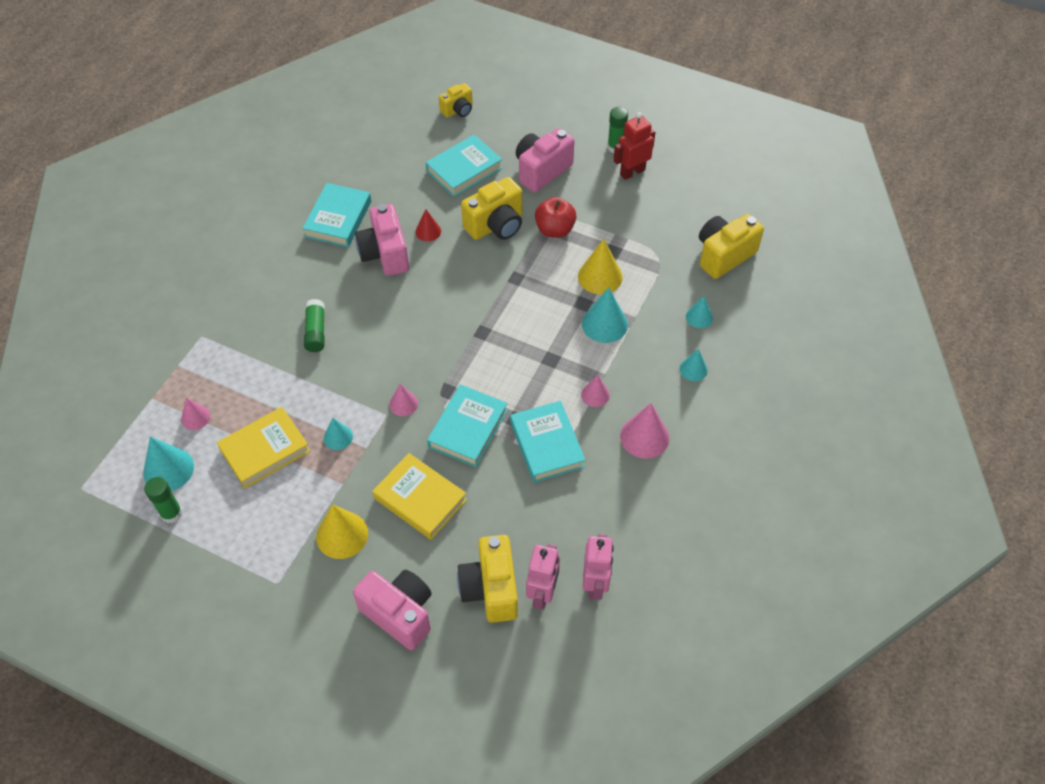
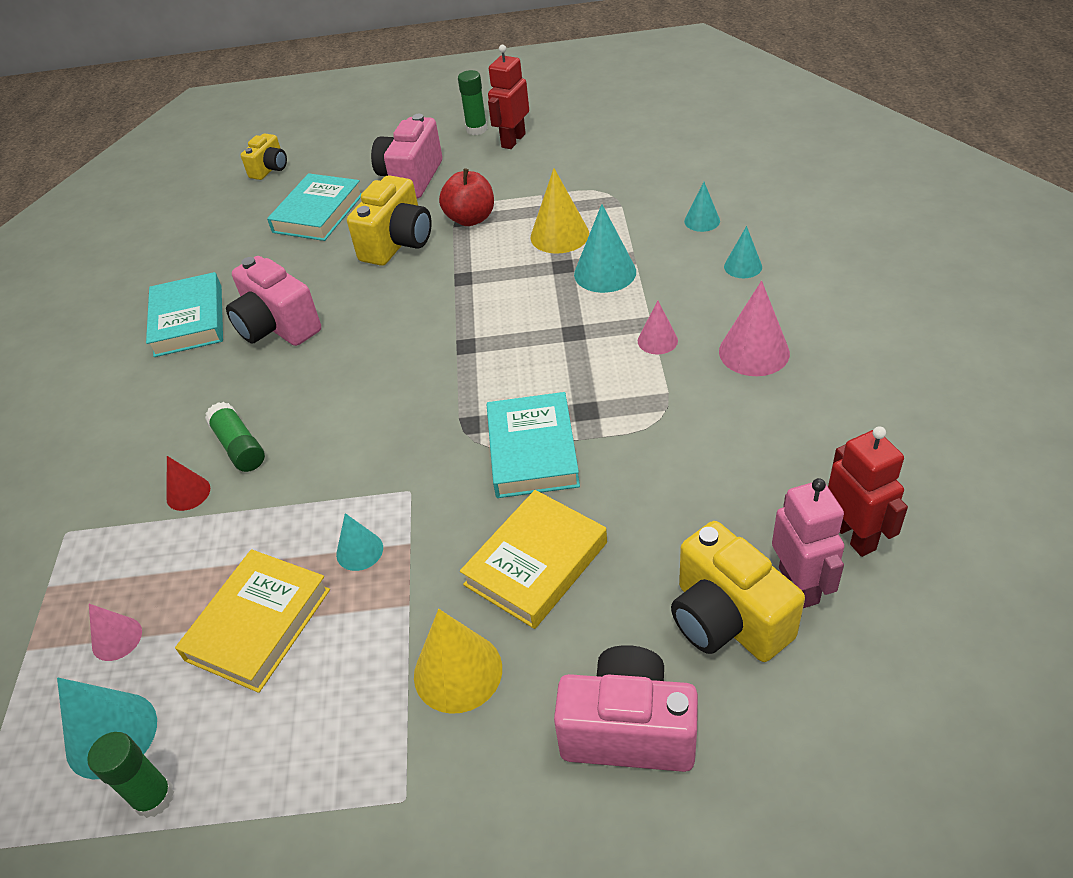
camera: 25 degrees left, 10 degrees down
yellow book [372,453,467,540] -> yellow book turned 60 degrees counterclockwise [460,490,607,629]
pink cone [389,384,418,416] -> none
red cone [415,209,441,242] -> red cone moved to [166,456,210,511]
turquoise book [510,401,586,483] -> none
pink robot [583,534,614,600] -> red robot [828,426,908,557]
yellow camera [699,214,764,279] -> none

